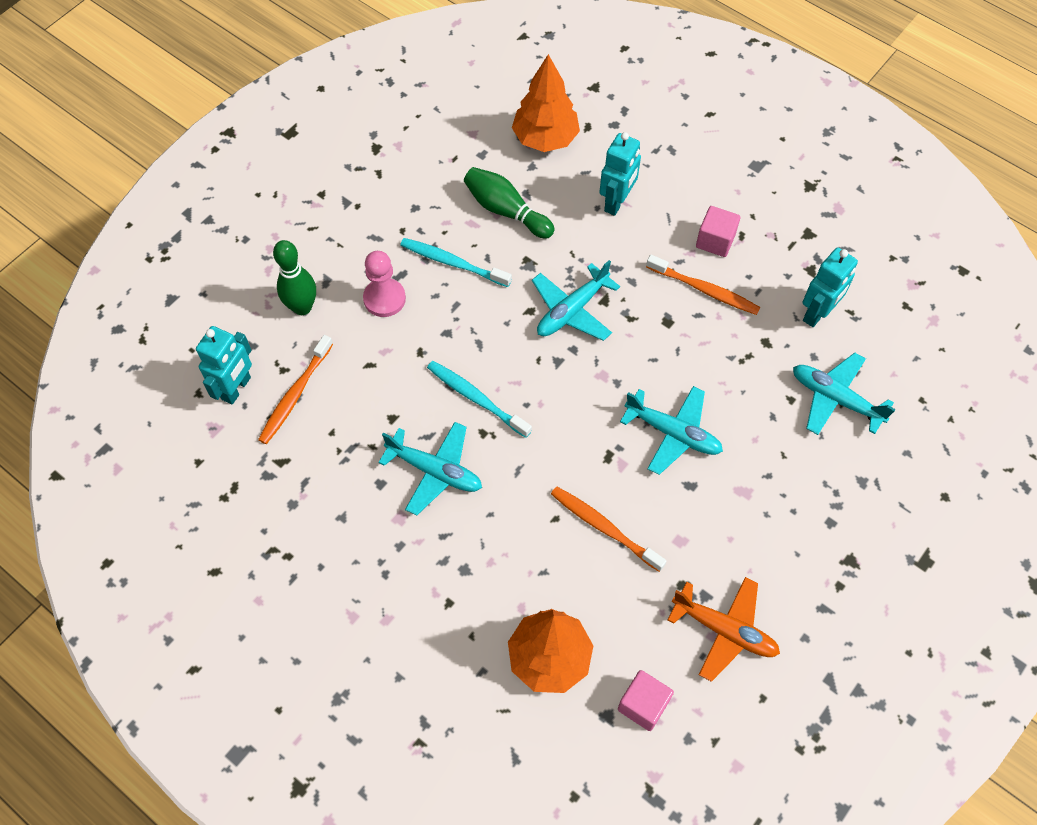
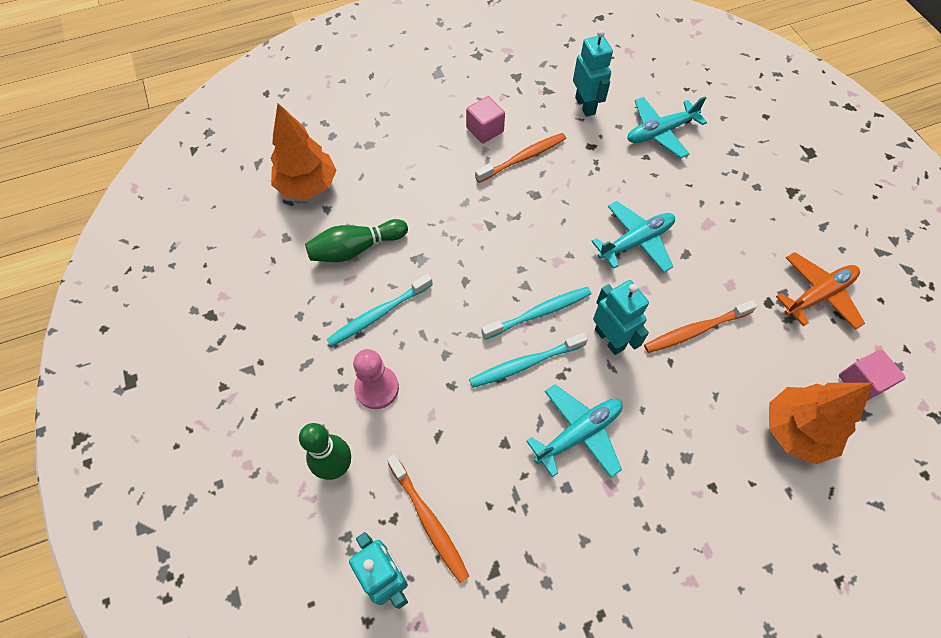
camera: 60 degrees left, 0 degrees up
turquoise plane [532,260,620,341] -> none
turquoise robot [599,132,641,216] -> turquoise robot moved to [593,280,649,355]
none -> turquoise toothbrush [481,287,591,340]

